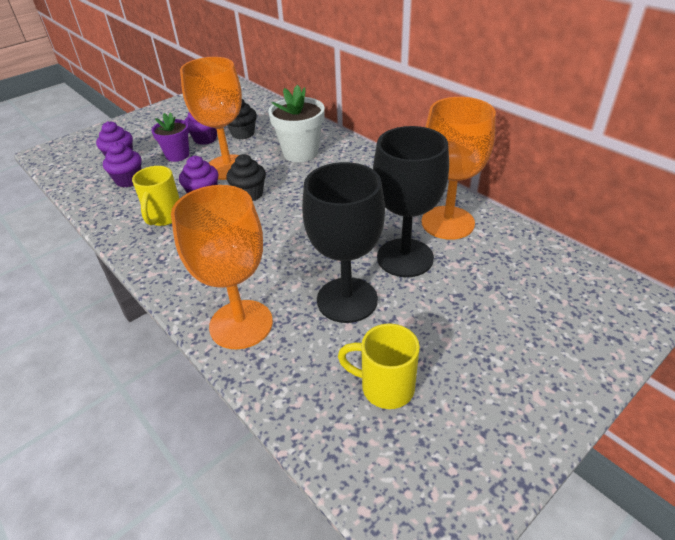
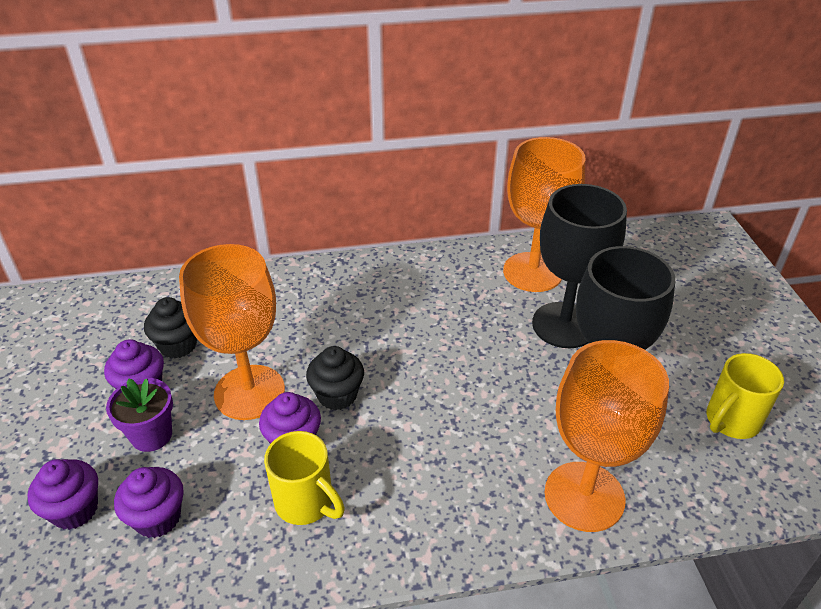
camera: 60 degrees left, 0 degrees up
white flower pot [268,85,325,162] -> none

